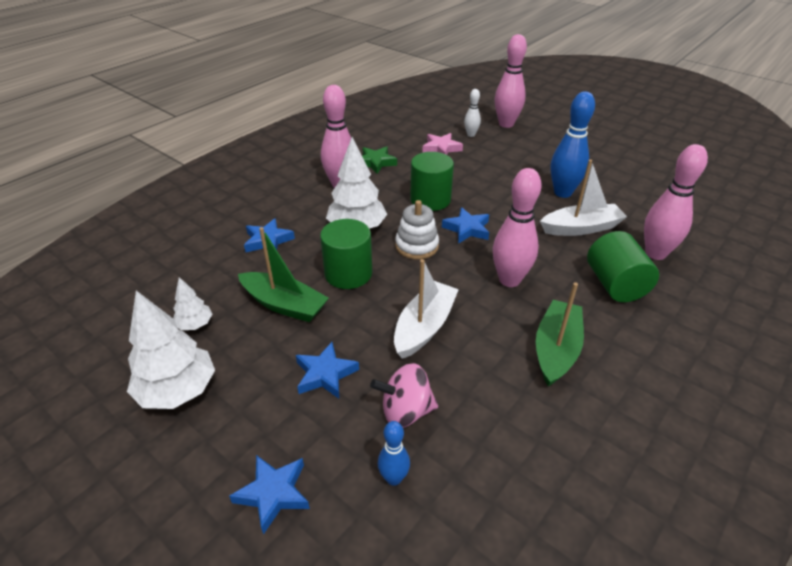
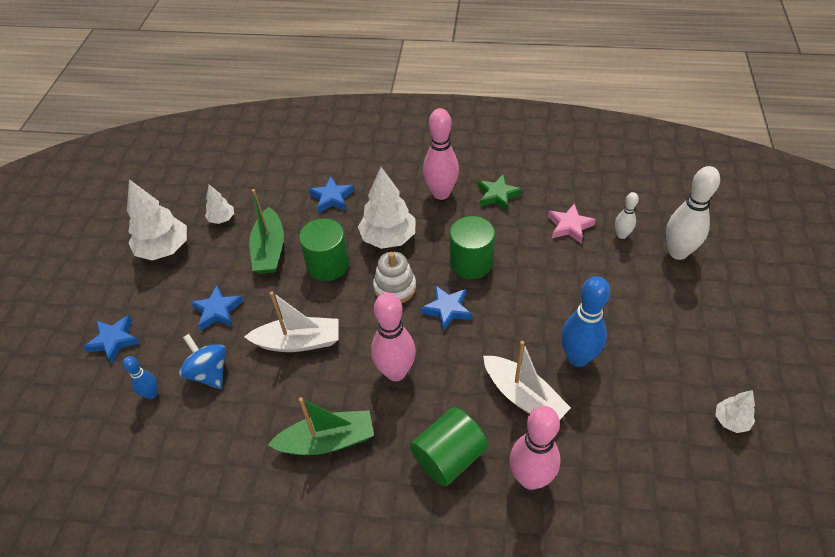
camera: 60 degrees right, 10 degrees up
pink spinning top [370,363,438,428] -> blue spinning top [179,334,226,389]
pink bowling pin [495,34,527,128] -> white bowling pin [666,166,720,260]
none -> white tree [715,390,755,433]

